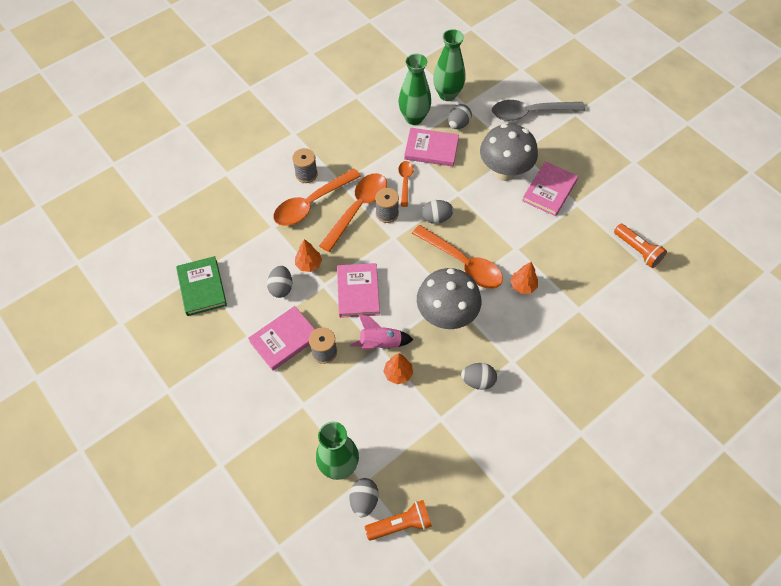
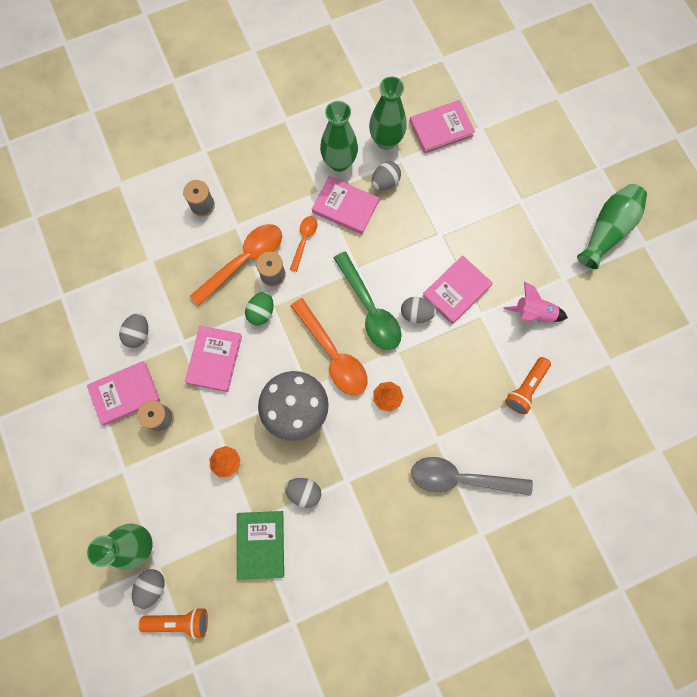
camera: 15 degrees right, 15 degrees up
green book [176,256,227,316] -> green book moved to [237,511,284,580]
orange spoon [273,168,361,226] -> none
orange tree [295,239,322,272] -> none
pink rocket [350,314,414,350] -> pink rocket moved to [503,282,568,322]
grey egg [422,200,454,224] -> grey egg moved to [401,297,436,323]
grey mushroom [480,124,538,181] -> none
grey spoon [492,100,585,121] -> grey spoon moved to [411,457,533,496]
orange flashlight [614,224,667,268] -> orange flashlight turned 60 degrees clockwise [505,357,551,414]
none -> green egg [245,292,273,325]
none -> green spoon [334,252,402,350]
none -> pink book [409,100,475,154]
none -> green vase [577,184,647,269]

